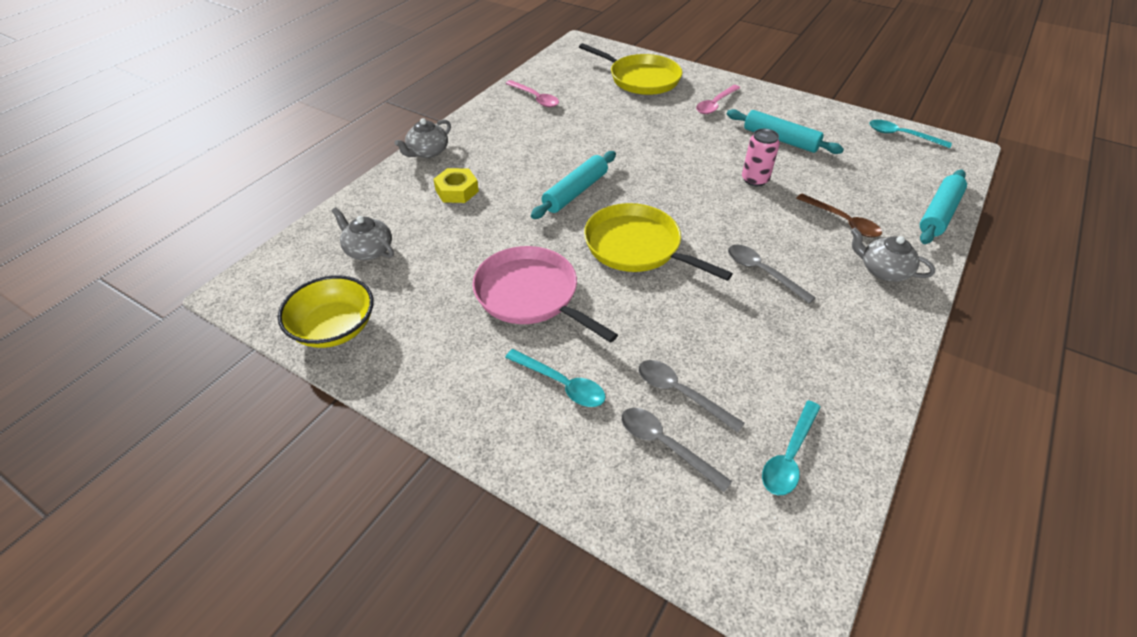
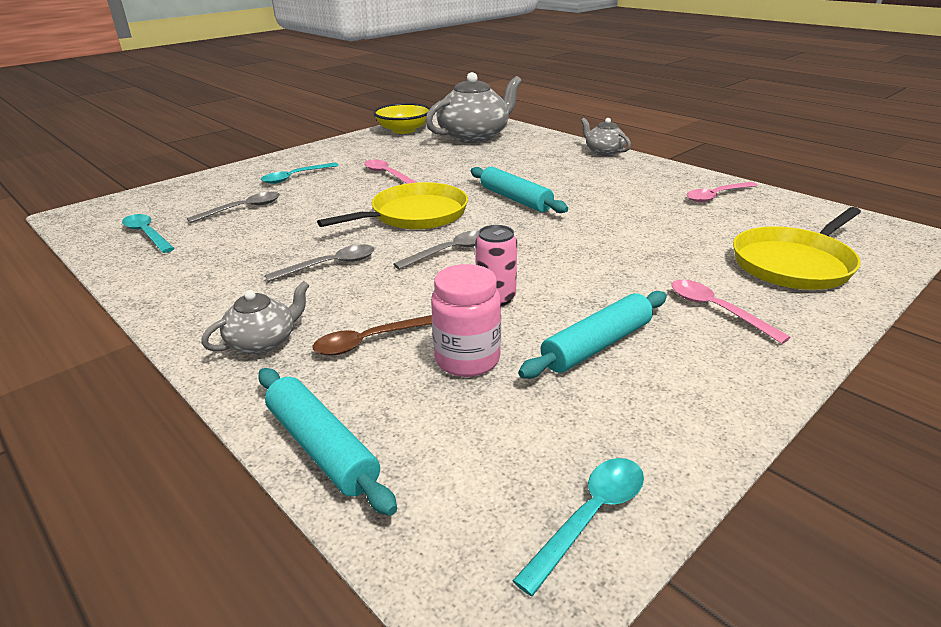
camera: 105 degrees right, 15 degrees down
grey teapot [332,207,394,260] -> grey teapot [425,72,522,143], size x1.94
yellow nut [433,168,479,203] -> none
pink pan [472,246,618,343] -> pink spoon [364,160,417,184]
grey spoon [621,408,732,492] -> grey spoon moved to [394,230,479,270]
none -> pink jar [431,264,501,377]

